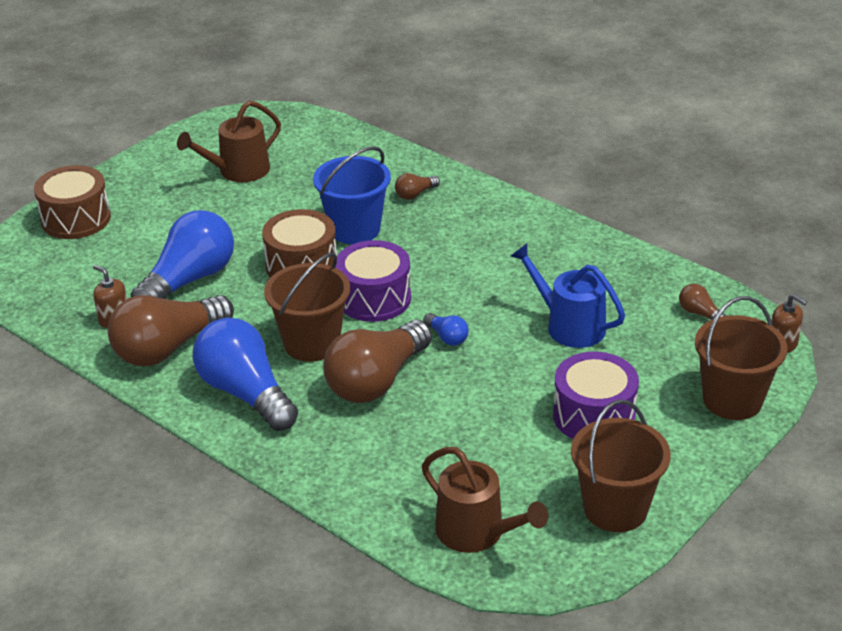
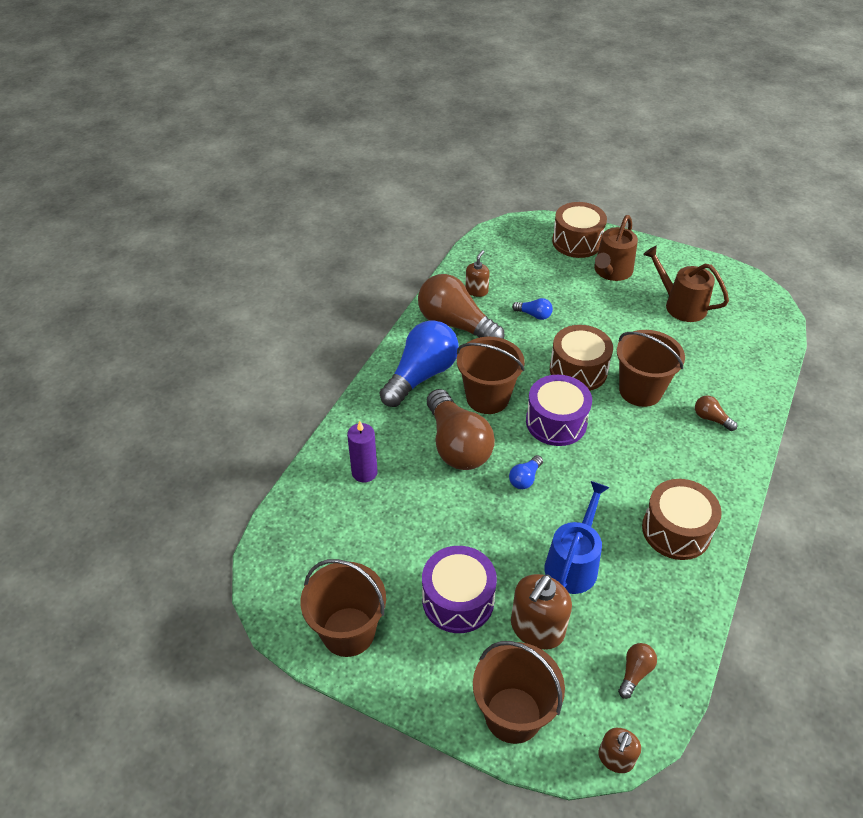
camera: 75 degrees right, 10 degrees up
blue light bulb [131,210,234,299] -> blue light bulb [512,298,553,320], size x0.43
blue bucket [313,146,391,244] -> brown bucket [617,330,685,407]
brown light bulb [323,320,432,403] -> brown light bulb turned 135 degrees counterclockwise [427,389,495,470]
brown watering can [422,447,548,553] -> brown watering can moved to [594,215,638,281]
none -> purple candle [347,421,378,482]
none -> brown soap dispenser [511,574,572,650]
none -> brown drum [642,479,722,560]

